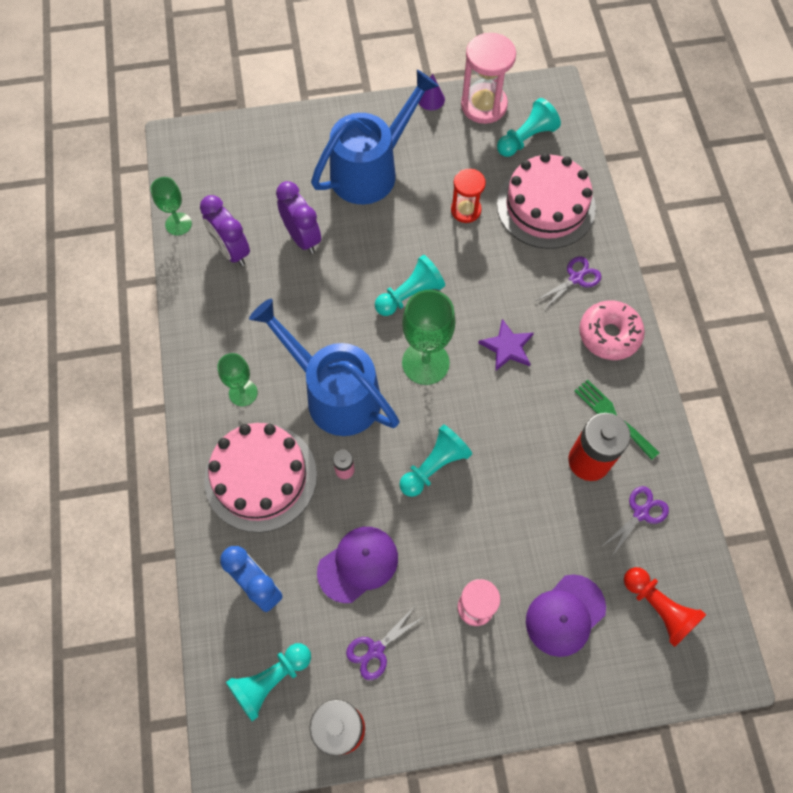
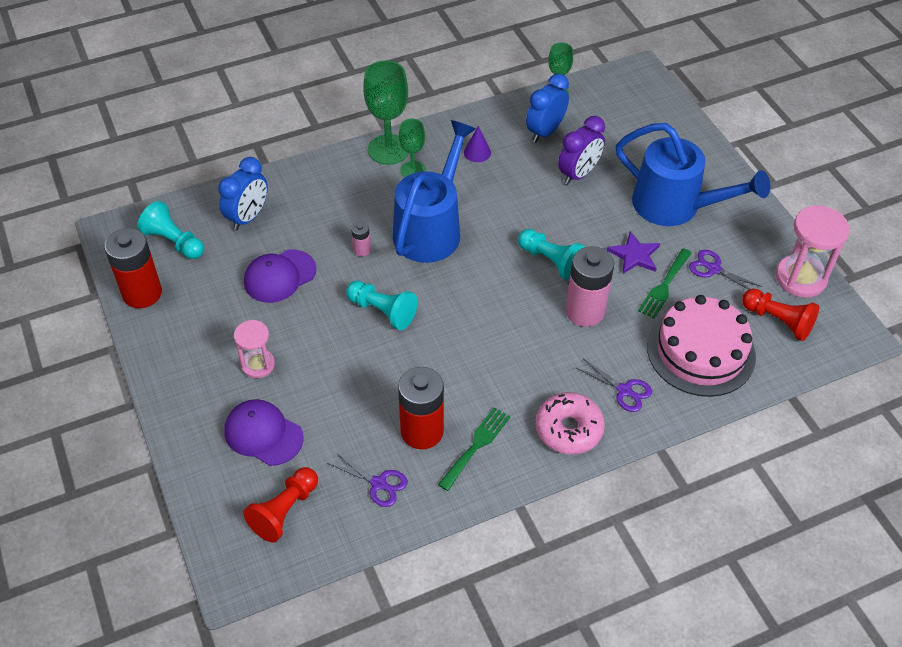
camera: 75 degrees right, 15 degrees down
purple clock [200,195,250,266] -> blue clock [526,73,569,143]
pink cake [204,423,317,532] -> none
purple cap [317,527,398,603] -> purple cap turned 105 degrees clockwise [244,249,317,303]
purple scissors [346,606,425,680] -> purple scissors moved to [689,250,763,290]
green goblet [402,290,456,385] -> green goblet moved to [363,60,409,165]
purple cone [419,74,445,110] -> purple cone moved to [464,126,491,162]
red hourglass [451,169,486,223] -> green fork [638,248,692,318]
purple star [478,319,534,371] -> purple star moved to [607,231,660,274]
turquoise pawn [497,98,561,157] -> red pawn [742,289,819,341]
none -> pink battery [565,246,614,327]

